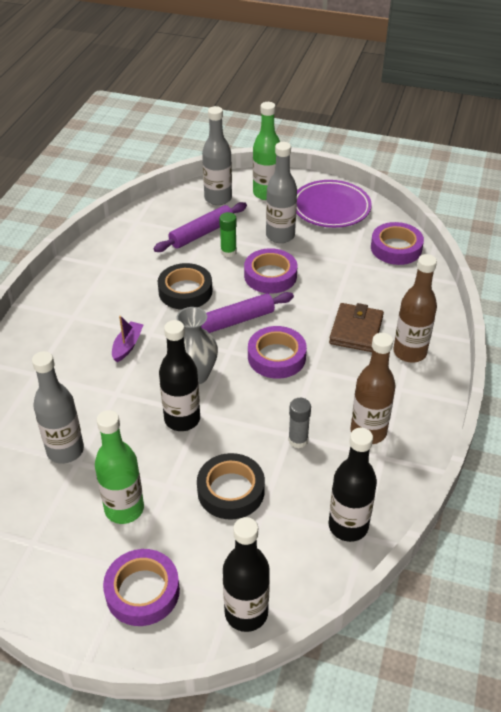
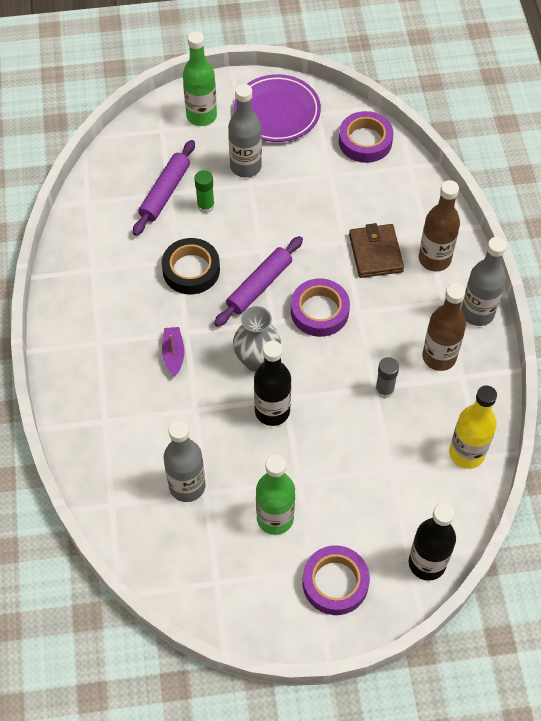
camera: 25 degrees left, 15 degrees up
black tape [197,453,265,519] -> none
grey bottle [202,106,232,205] -> grey bottle moved to [461,237,507,326]
purple tape [244,248,297,294] -> none
black bottle [329,428,377,542] -> yellow bottle [449,386,497,469]

